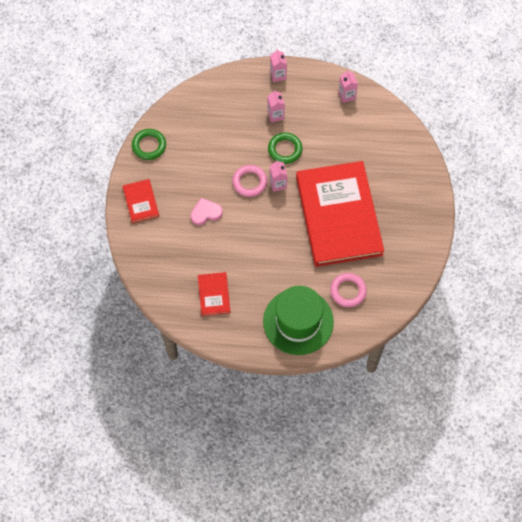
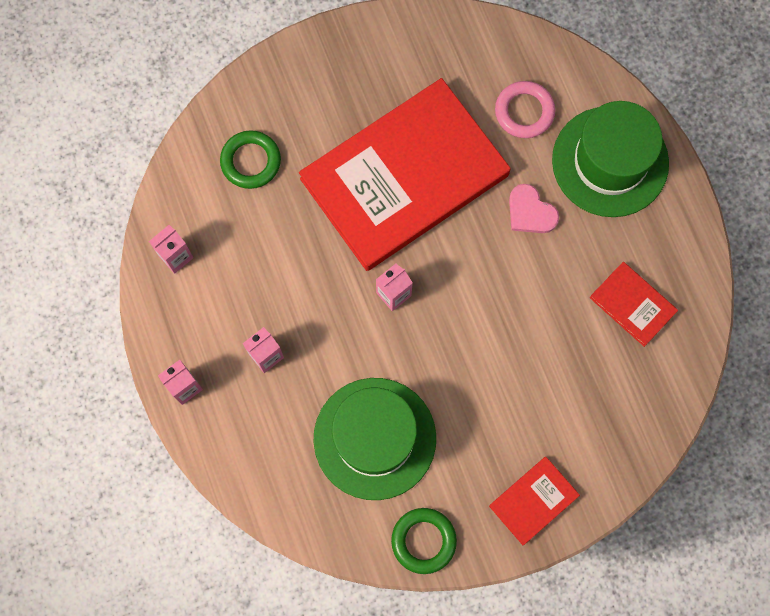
camera: 115 degrees left, 10 degrees up
pink heart [190,198,223,225] -> pink heart moved to [509,184,559,233]
red book [198,272,231,316] -> red book turned 75 degrees clockwise [590,262,678,347]
pink ring [232,165,267,197] -> none
green ring [268,133,303,164] -> green ring moved to [220,130,281,189]
none -> green hat [314,378,436,500]

